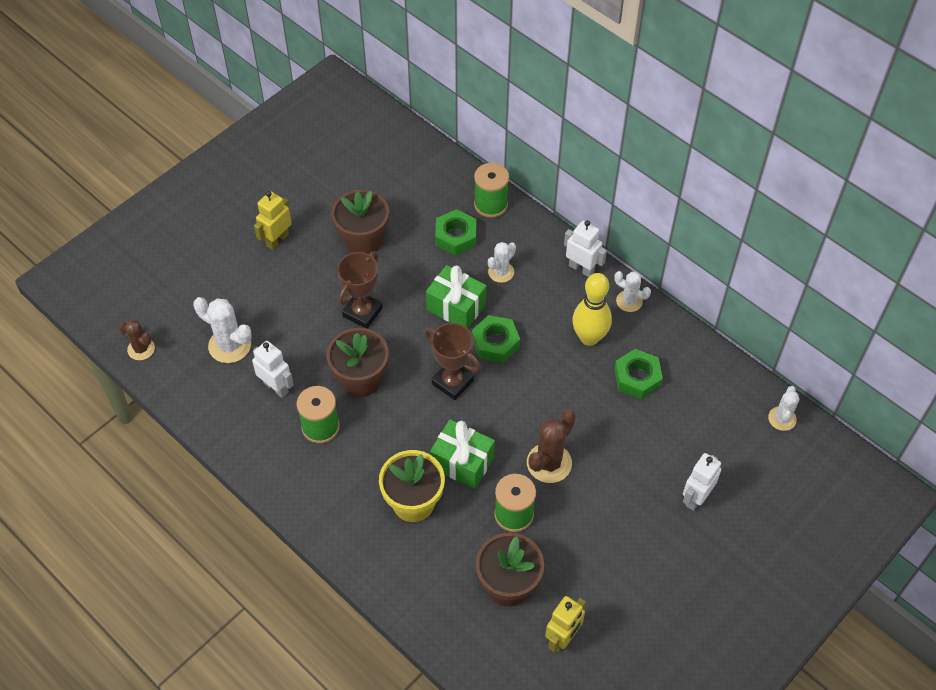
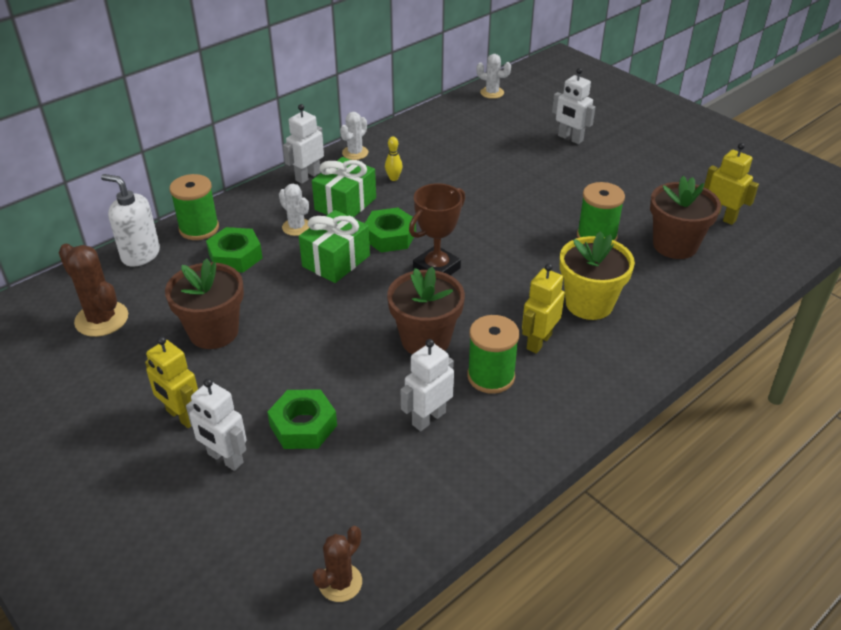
camera: 85 degrees left, 15 degrees down
white cactus [193,297,252,363] -> none
brown trophy [337,252,383,329] -> none
green gift [430,419,495,489] -> green gift moved to [312,157,376,217]
brown cactus [527,409,576,483] -> brown cactus moved to [59,243,128,337]
yellow bowling pin [572,273,612,346] -> yellow bowling pin [385,137,403,181], size x0.45
green nut [614,349,663,399] -> green nut moved to [267,389,337,449]
none -> white soap dispenser [101,174,160,267]
none -> white robot [186,379,247,471]
none -> yellow robot [522,263,565,354]

